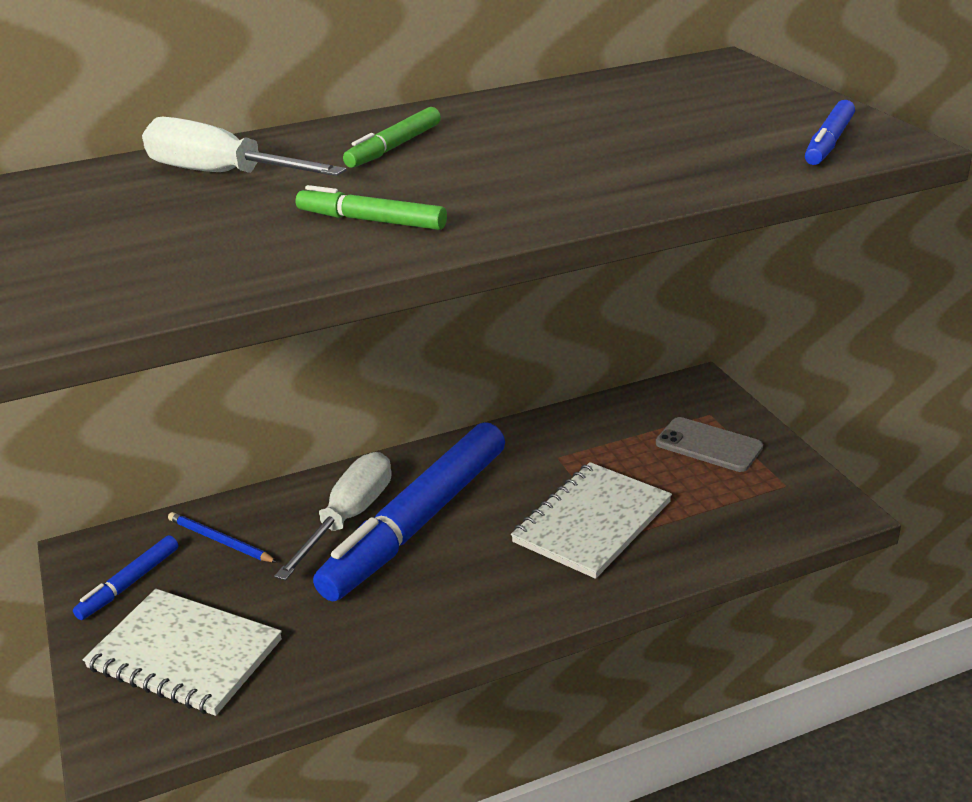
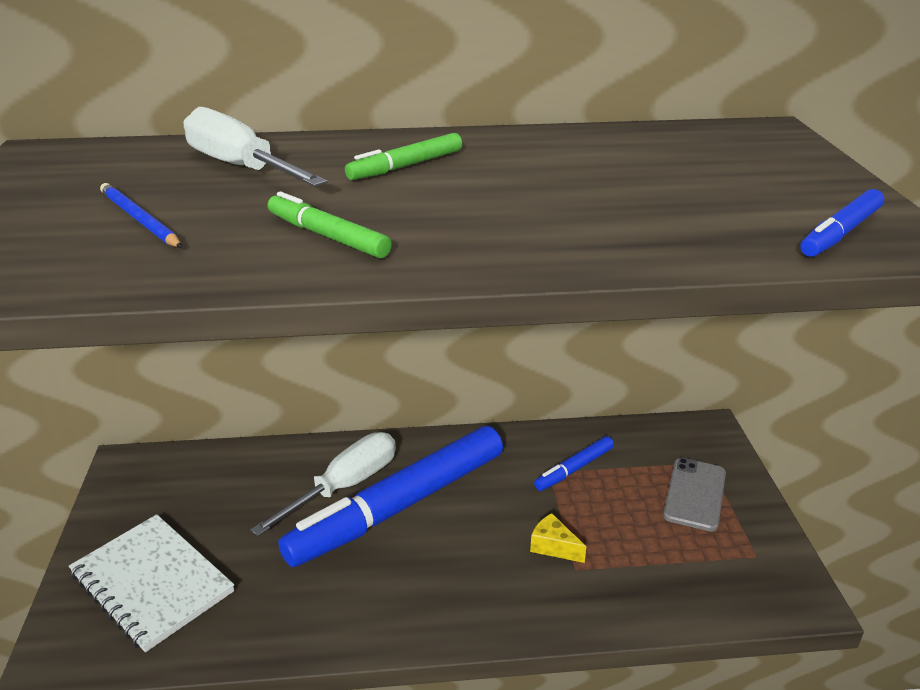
camera: 15 degrees right, 0 degrees up
blue marker [73,535,179,620] -> blue marker moved to [534,436,614,491]
blue pencil [168,512,277,562] -> blue pencil moved to [100,183,182,248]
white notebook [511,462,672,579] -> yellow cheese [530,513,586,563]
grey phone [656,417,763,472] -> grey phone turned 60 degrees clockwise [663,458,726,532]

